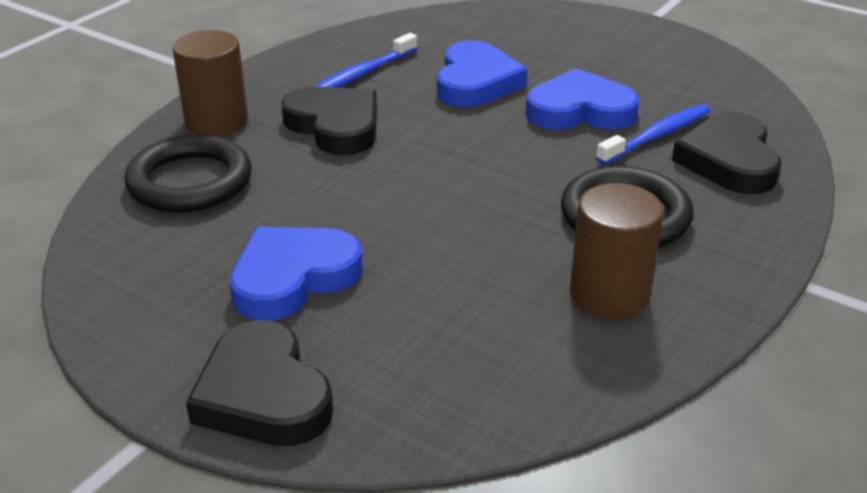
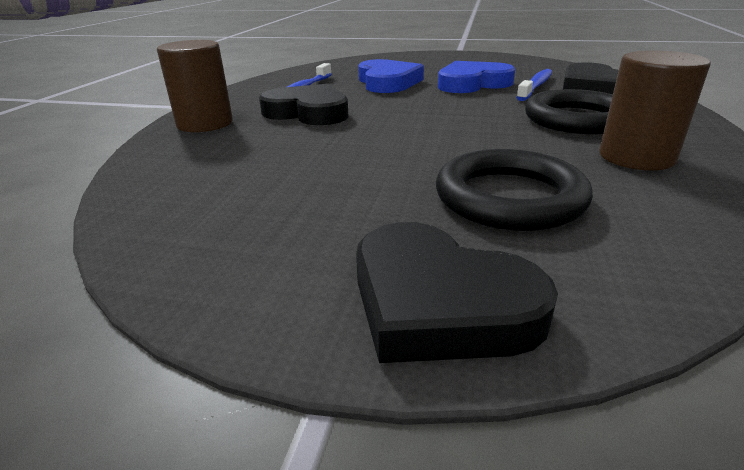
camera: 20 degrees left, 5 degrees down
black ring [124,134,252,213] -> black ring moved to [436,149,593,231]
blue heart [229,227,363,320] -> none

